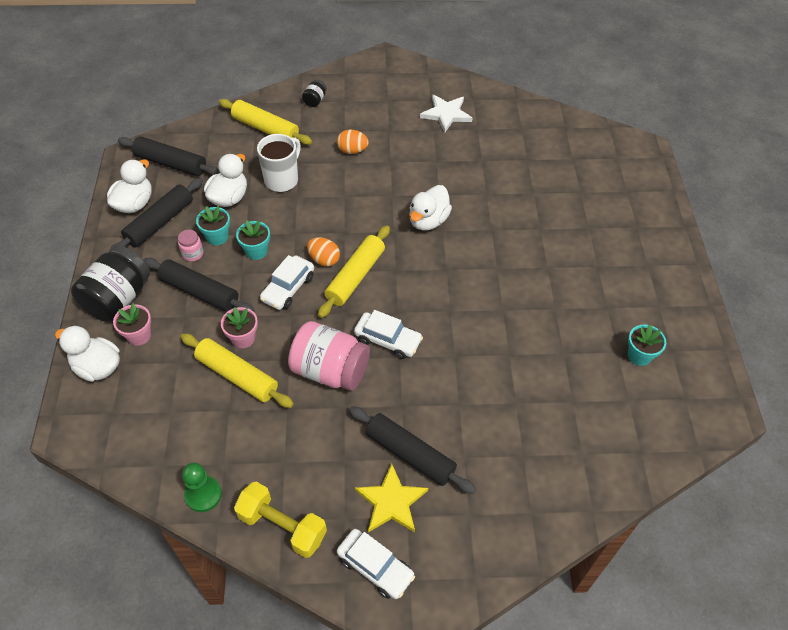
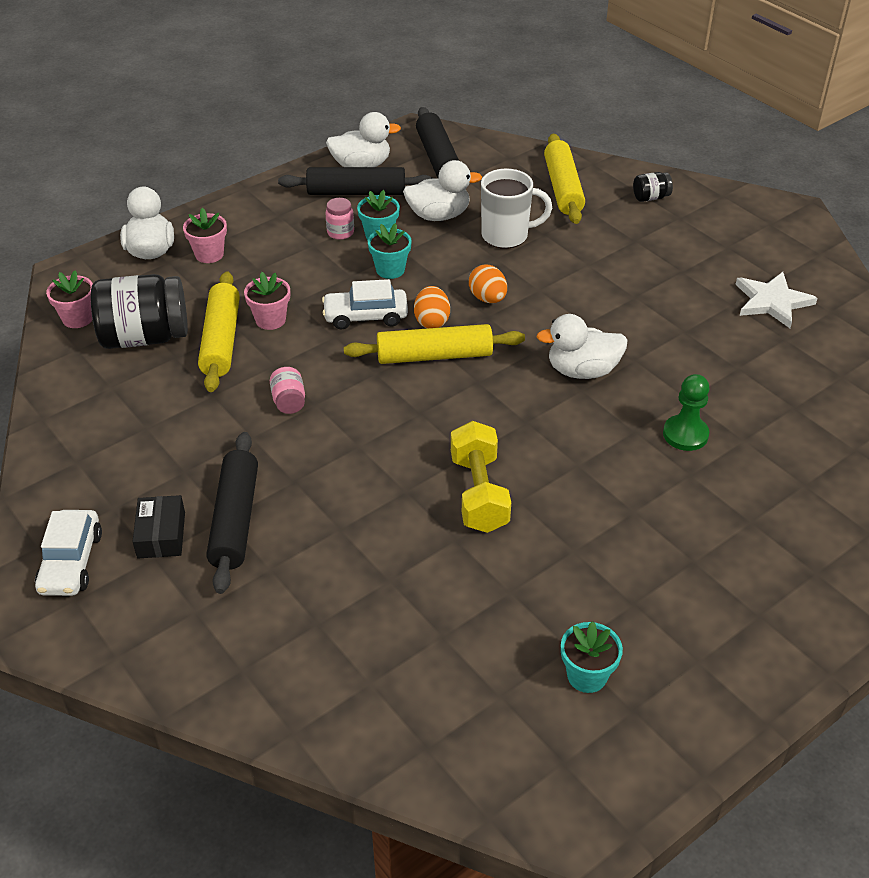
camera: 55 degrees right, 10 degrees down
black jar [71,245,150,322] -> black jar moved to [91,274,188,349]
black rolling pin [144,258,255,312] -> none
green pawn [182,463,222,512] -> green pawn moved to [663,374,710,451]
yellow dumbbell [234,482,327,558] -> yellow dumbbell moved to [451,421,511,533]
pink jar [288,321,370,391] -> pink jar [270,367,305,414], size x0.45
orange egg [337,130,369,154] -> orange egg moved to [469,265,507,303]
white car [354,310,423,359] -> none
yellow star [355,463,428,533] -> black box [132,495,185,558]
none -> pink flower pot [46,270,93,328]

